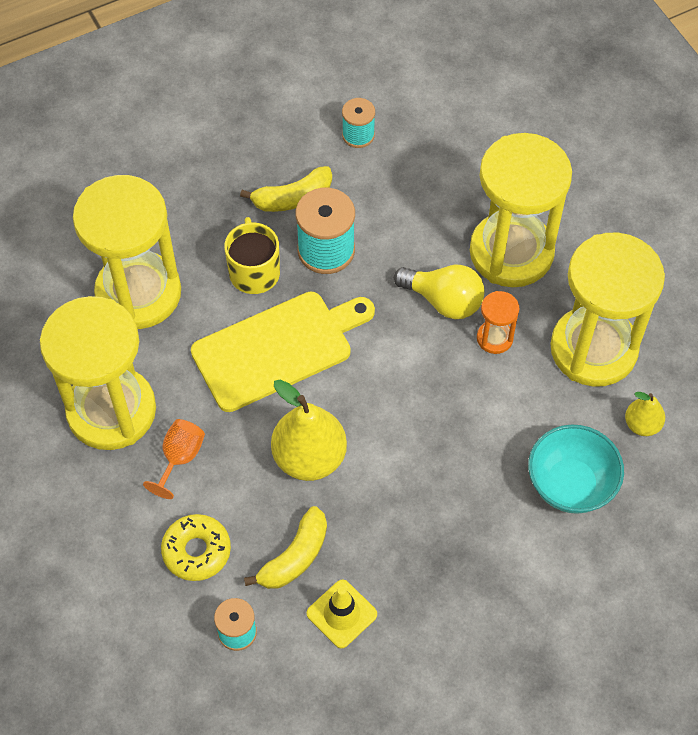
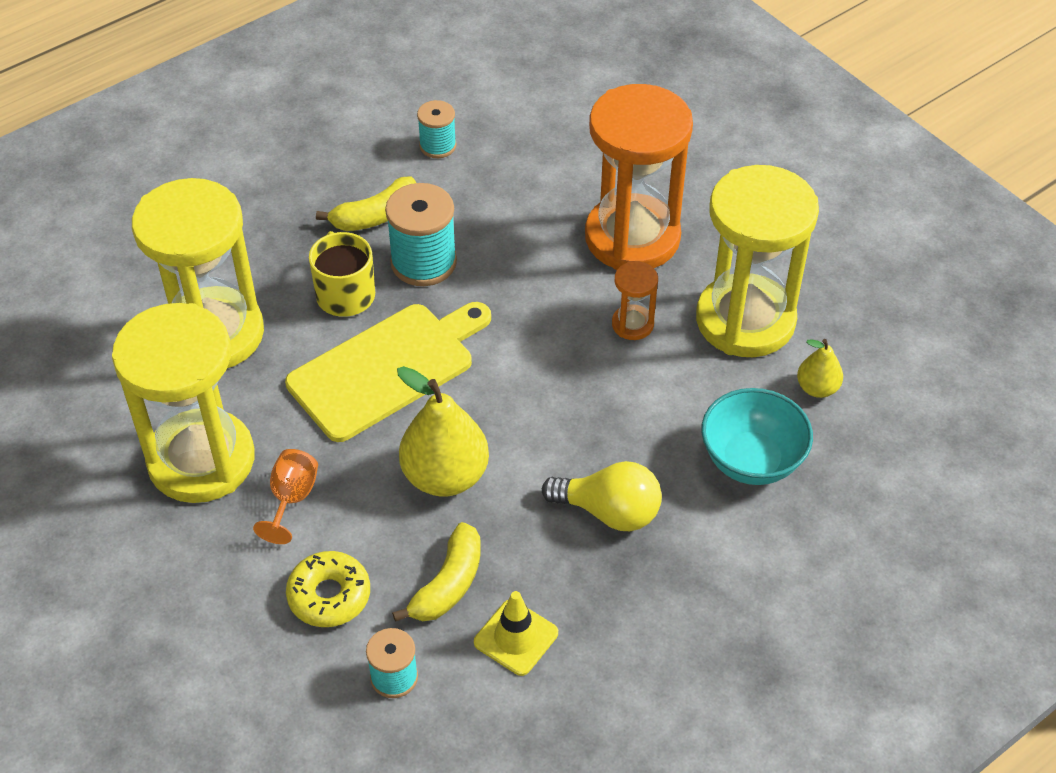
camera: 10 degrees left, 10 degrees down
yellow light bulb [394,265,484,319] -> yellow light bulb moved to [542,461,662,531]
yellow hourglass [470,133,572,287] -> orange hourglass [585,84,693,270]

